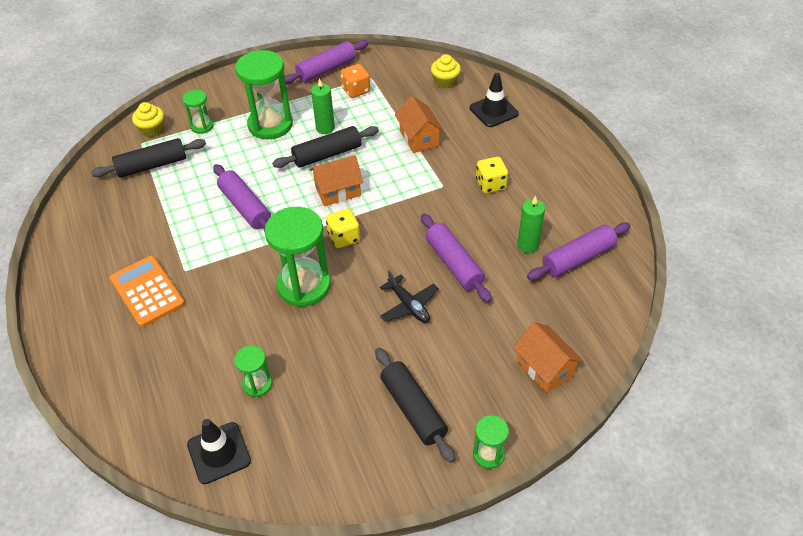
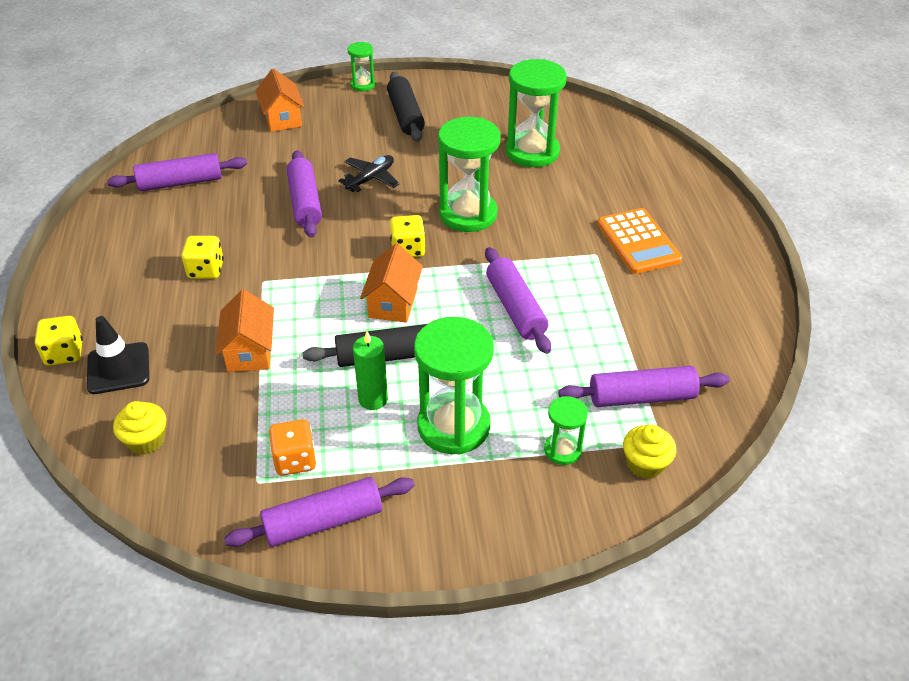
camera: 165 degrees left, 5 degrees down
black rolling pin [91,138,206,178] -> purple rolling pin [558,366,730,407]
black traffic cone [187,419,251,484] -> none
green hourglass [234,345,272,397] -> green hourglass [506,59,567,167], size x1.98
orange house [310,155,363,206] -> orange house turned 75 degrees counterclockwise [360,244,423,323]
black plane [380,270,439,323] -> black plane turned 60 degrees clockwise [338,155,400,192]
green candle [517,196,545,253] -> none
none -> yellow dice [35,316,83,366]

